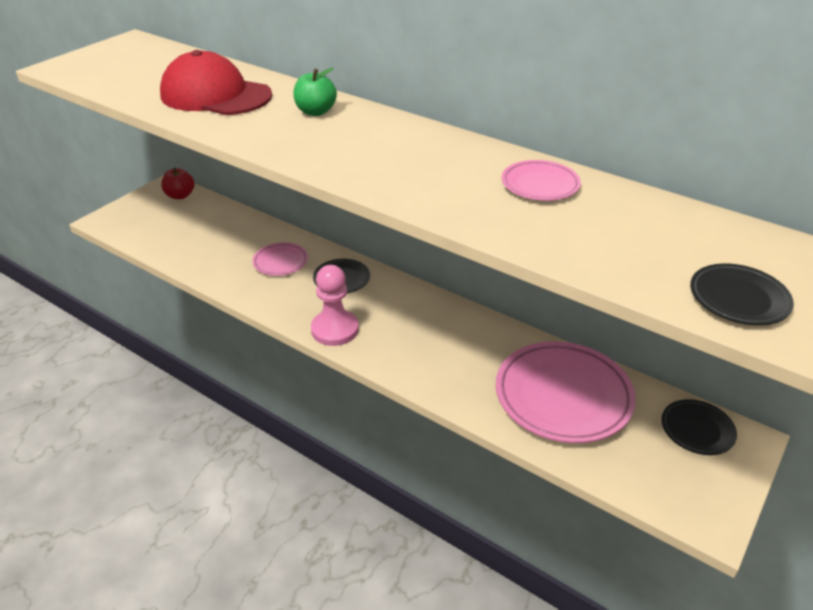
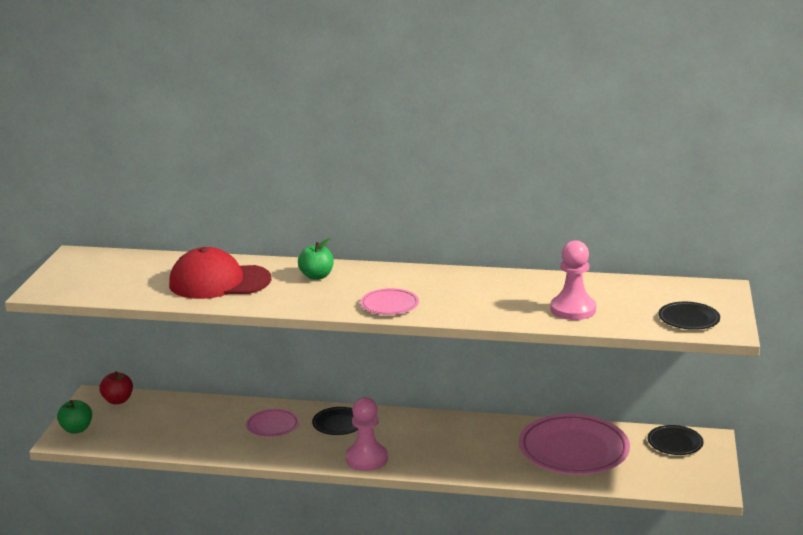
camera: 25 degrees left, 15 degrees down
pink plate [501,160,581,201] -> pink plate moved to [360,288,419,315]
none -> green apple [57,400,92,434]
none -> pink pawn [550,240,596,320]

